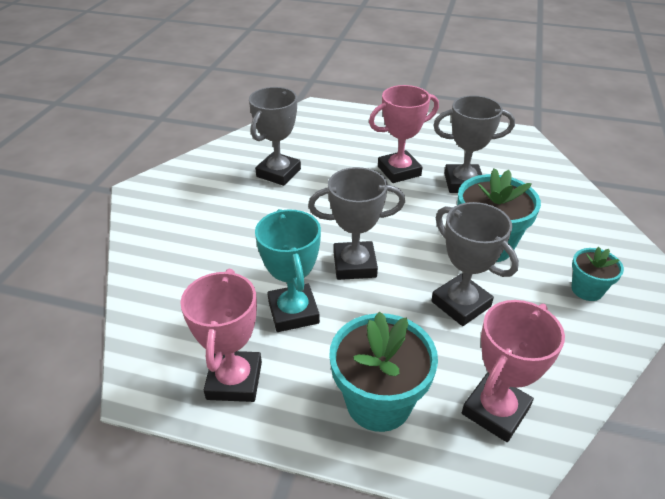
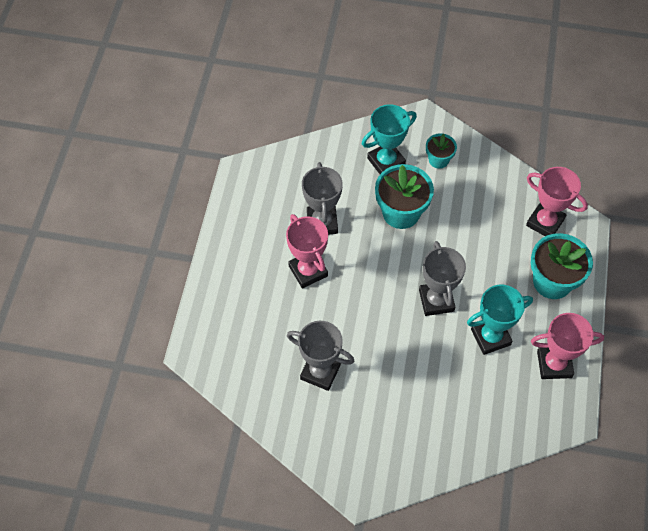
camera: 95 degrees left, 20 degrees up
grey trophy [431,202,519,326] -> none
none -> turquoise trophy [362,105,417,174]

